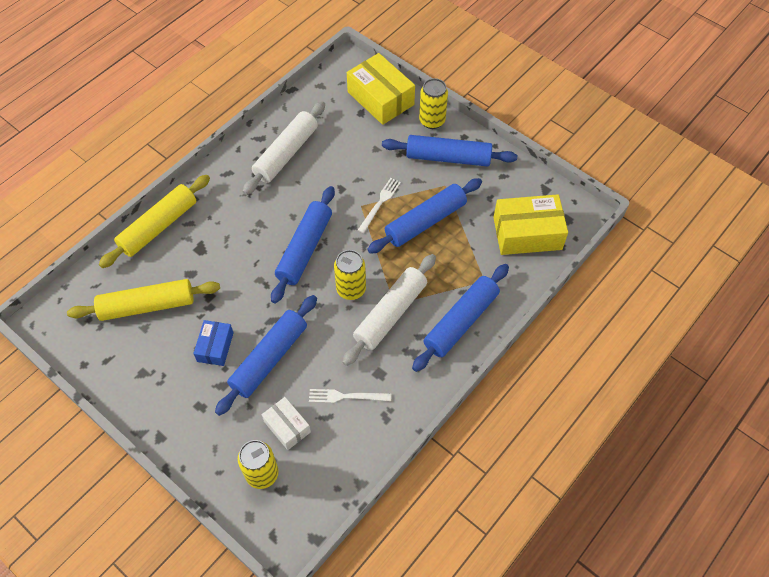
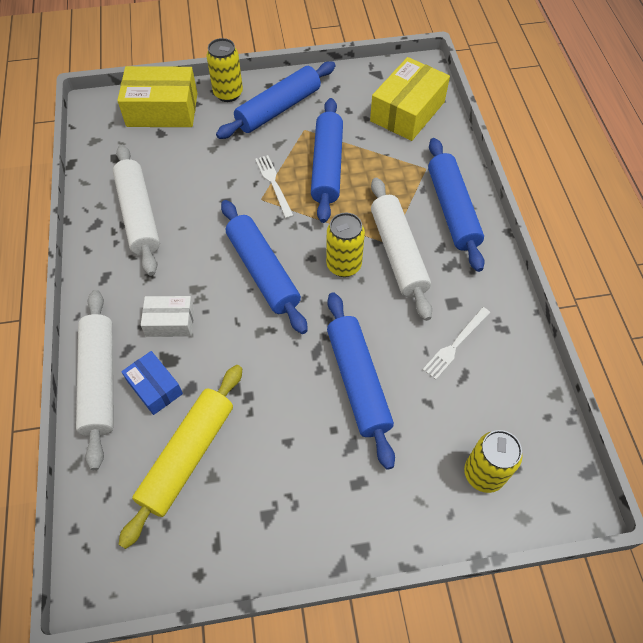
camera: 50 degrees left, 0 degrees up
yellow rolling pin [99,175,210,268] -> white rolling pin [76,290,114,470]
blue box [193,320,234,366] -> blue box moved to [121,351,183,415]
white box [262,397,311,450] -> white box moved to [141,296,194,337]

